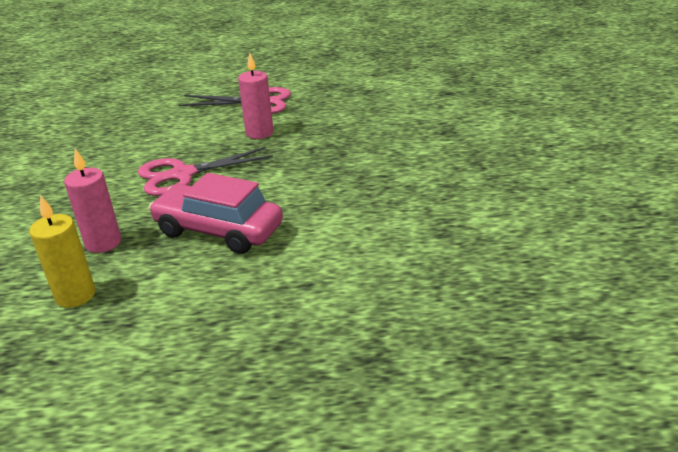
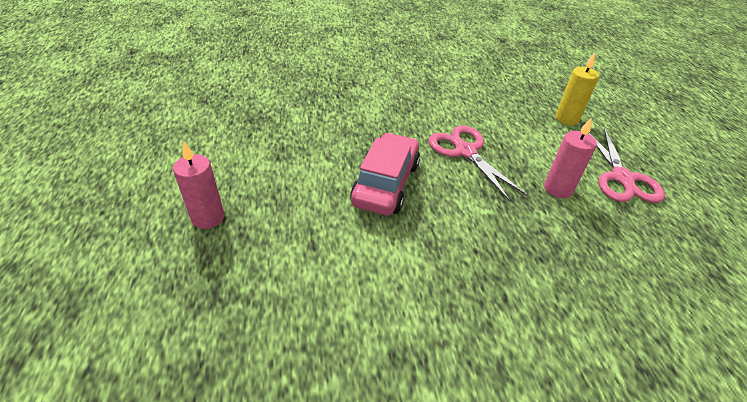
camera: 80 degrees right, 10 degrees up
yellow candle [29,195,95,308] -> yellow candle moved to [555,53,599,125]
pink candle [64,149,121,253] -> pink candle moved to [173,141,224,229]

